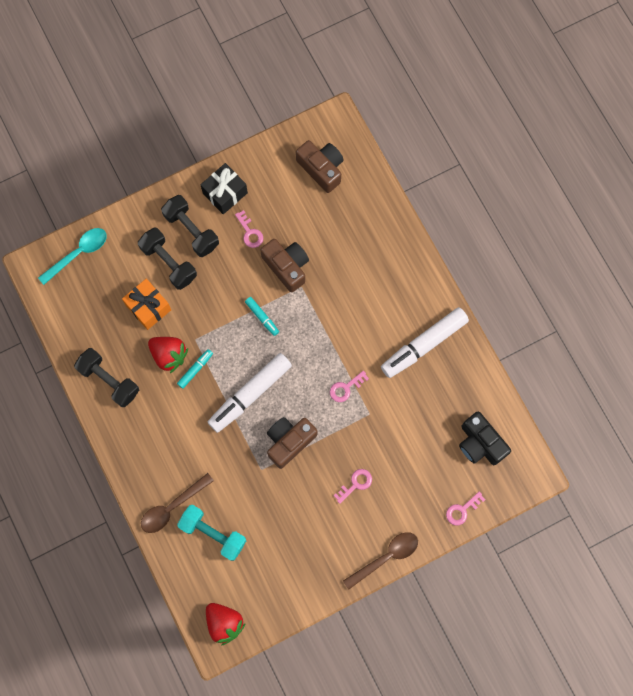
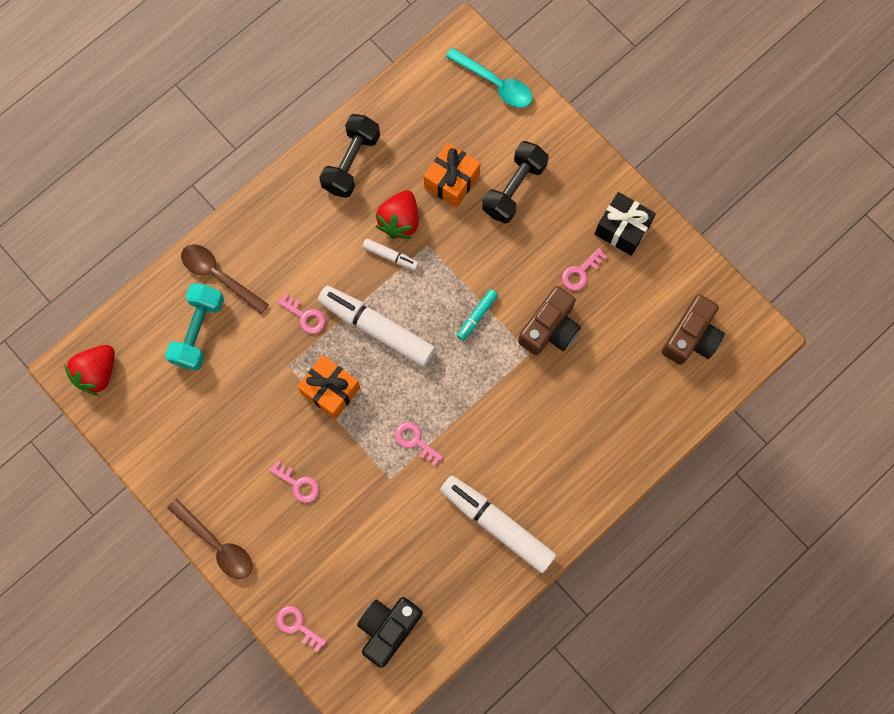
camera: 75 degrees right, 0 degrees up
black dumbbell [161,195,219,257] -> none
turquoise marker [177,349,213,389] -> white marker [363,238,419,270]
brown camera [267,417,317,469] -> orange gift [298,355,360,419]
none -> pink key [278,293,326,334]

